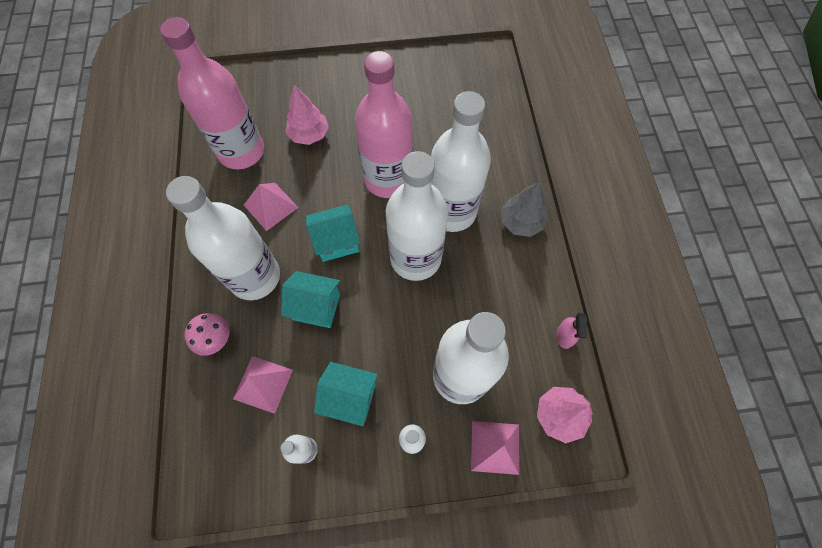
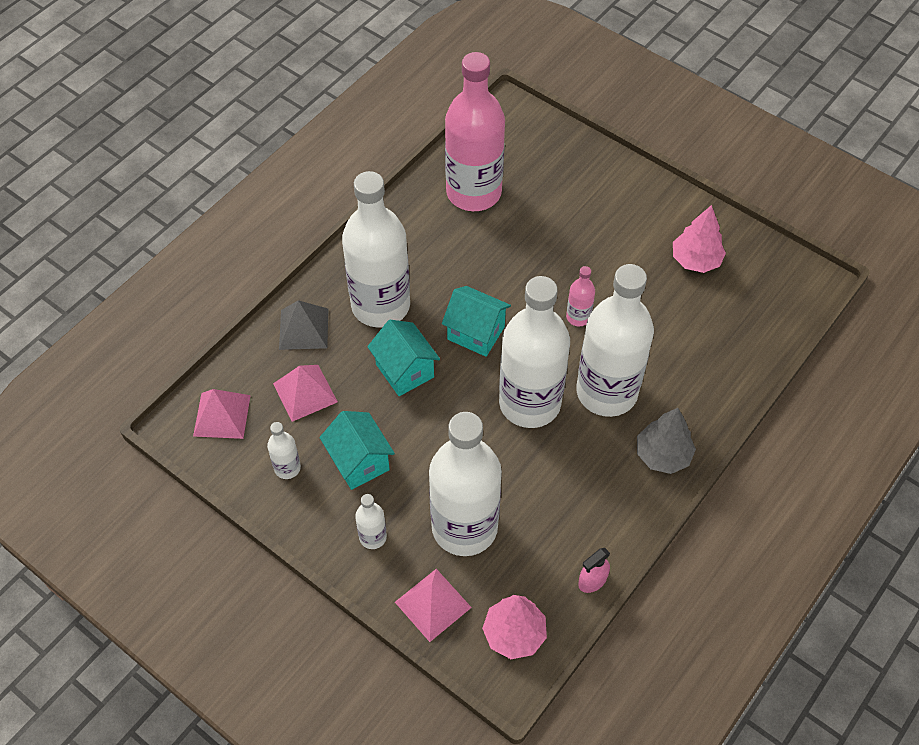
camera: 45 degrees right, 10 degrees down
pink mushroom [184,313,229,356] -> grey pyramid [279,300,328,350]
pink pyramid [244,183,298,231] -> pink pyramid moved to [193,389,251,439]
pink tree [286,85,329,145] -> pink tree moved to [673,205,726,273]
pink bottle [355,51,413,198] -> pink bottle [566,266,595,326], size x0.42

